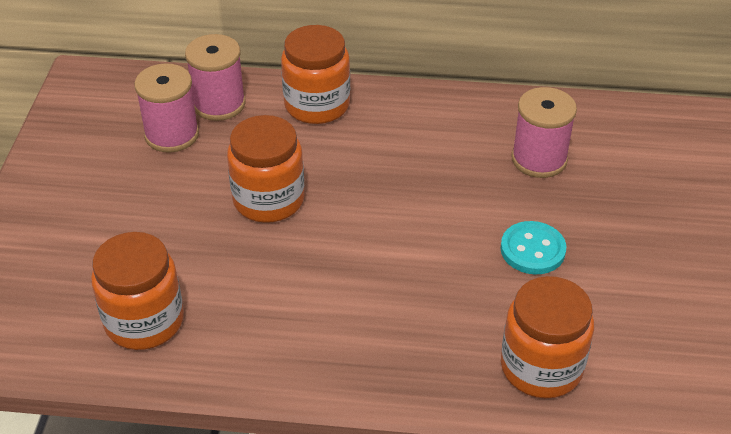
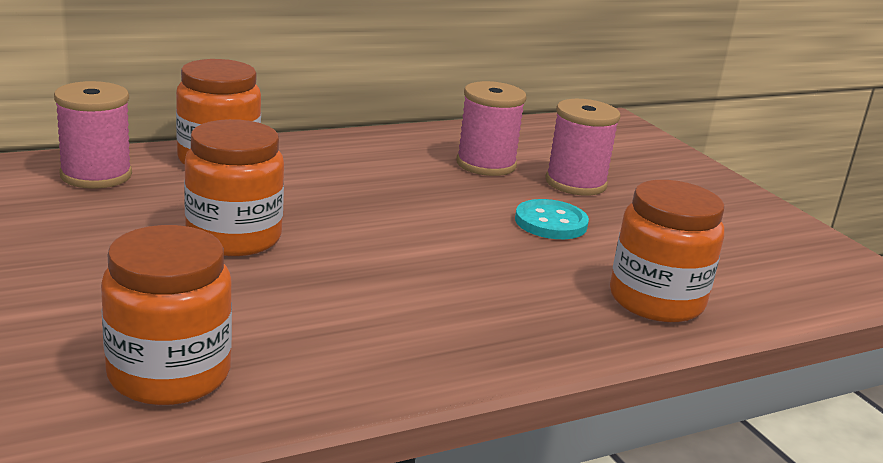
camera: 35 degrees left, 20 degrees down
pink spool [134,63,199,153] -> pink spool moved to [545,99,621,195]

